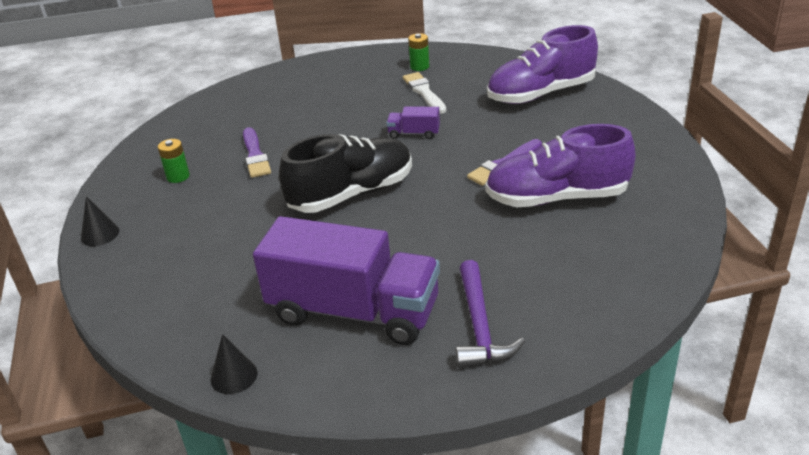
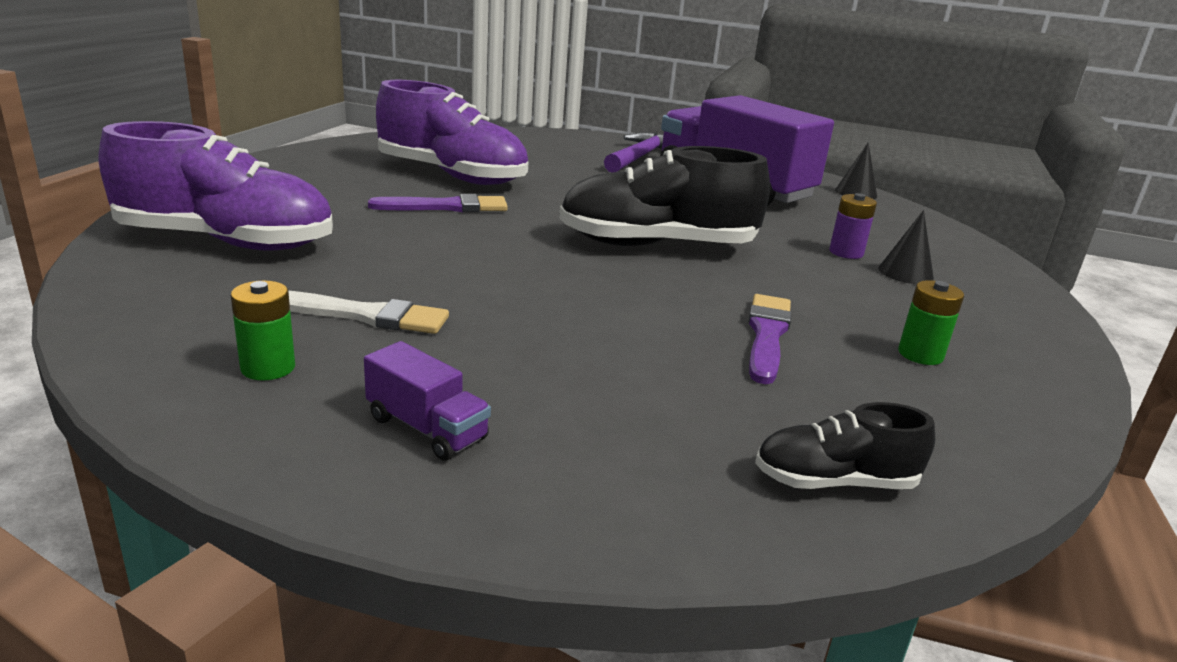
camera: 155 degrees left, 10 degrees down
black cone [81,196,119,246] -> black cone moved to [878,210,934,284]
purple truck [386,106,440,139] -> purple truck moved to [364,341,491,461]
white brush [403,72,446,114] -> white brush turned 90 degrees counterclockwise [288,290,449,334]
none -> black shoe [755,402,935,489]
none -> purple battery [829,193,877,259]

